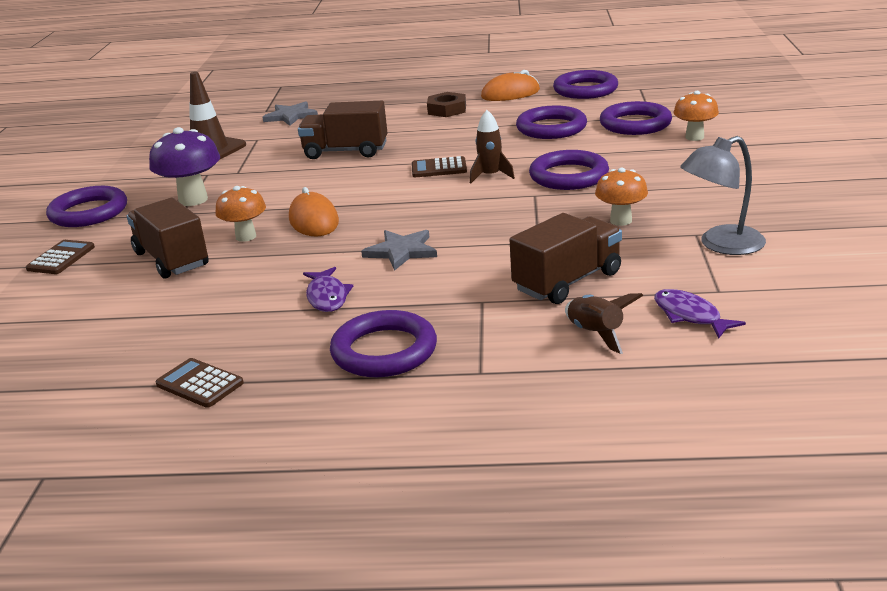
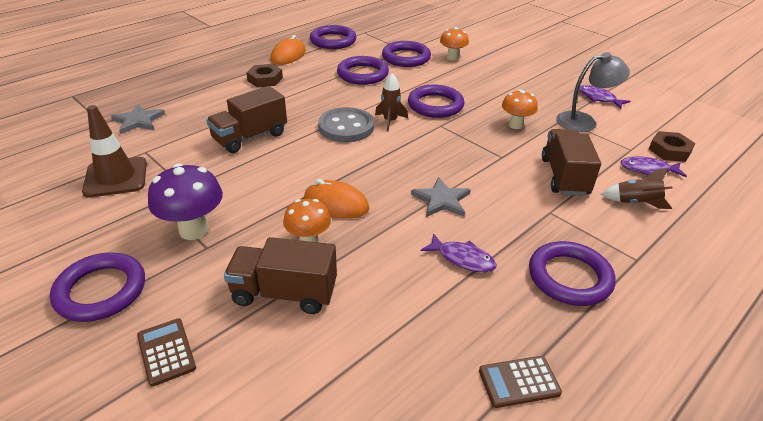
camera: 50 degrees left, 10 degrees up
brown calculator [412,156,467,177] -> grey button [318,107,374,142]
grey lamp [680,136,766,255] -> grey lamp turned 120 degrees counterclockwise [556,52,630,132]
none -> purple fish [579,85,630,109]
none -> brown nut [649,131,695,162]

